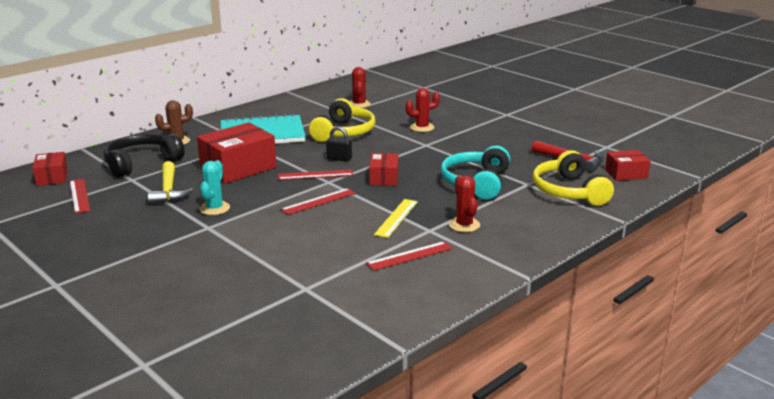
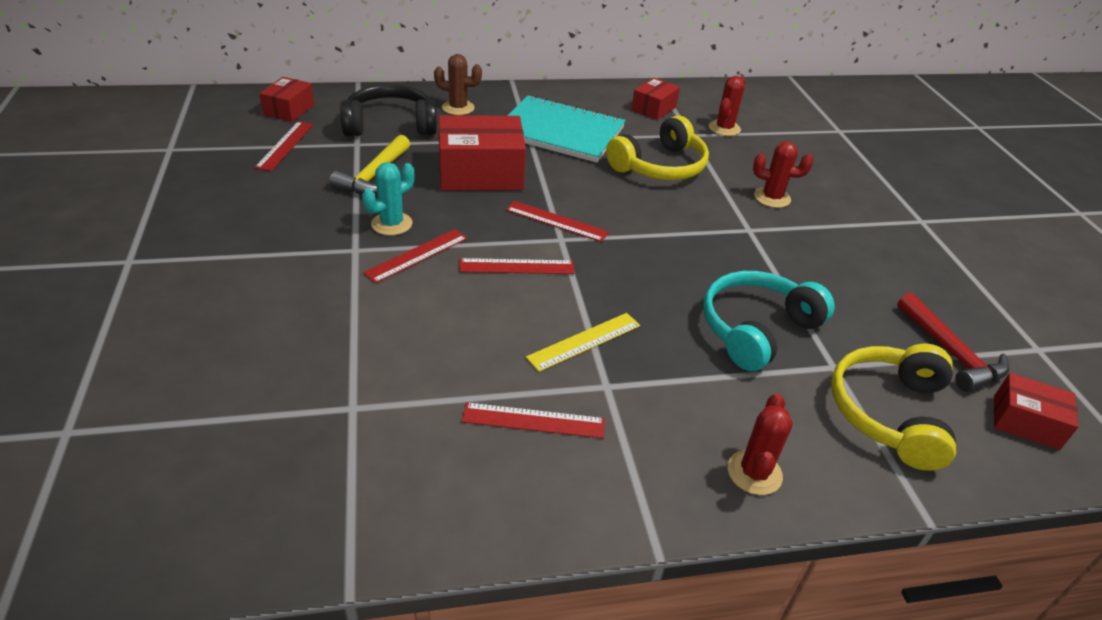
camera: 30 degrees right, 15 degrees up
black padlock [326,126,352,162] -> none
red box [369,153,399,186] -> red box moved to [631,78,680,120]
red cactus [449,175,480,232] -> red cactus moved to [728,394,793,495]
none -> red ruler [363,229,468,284]

